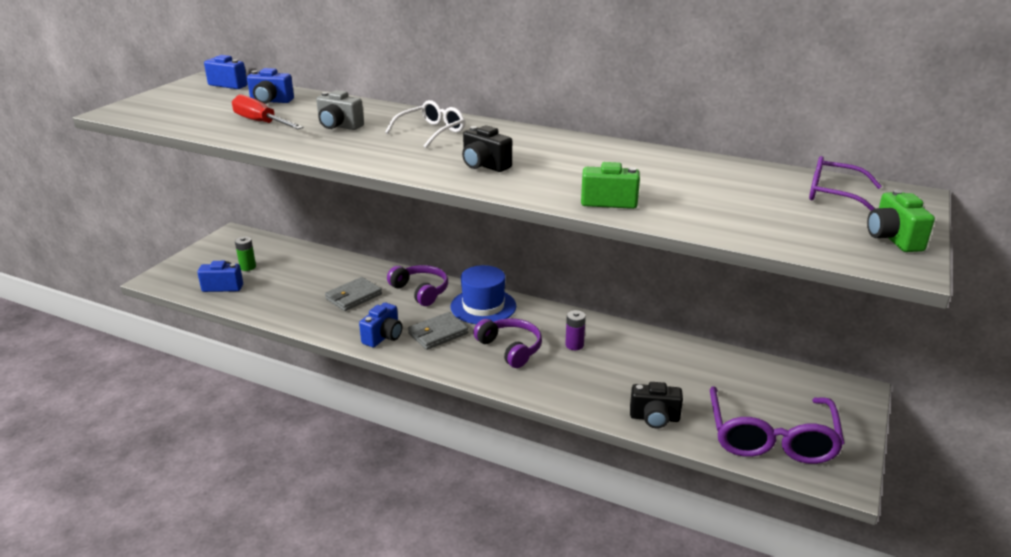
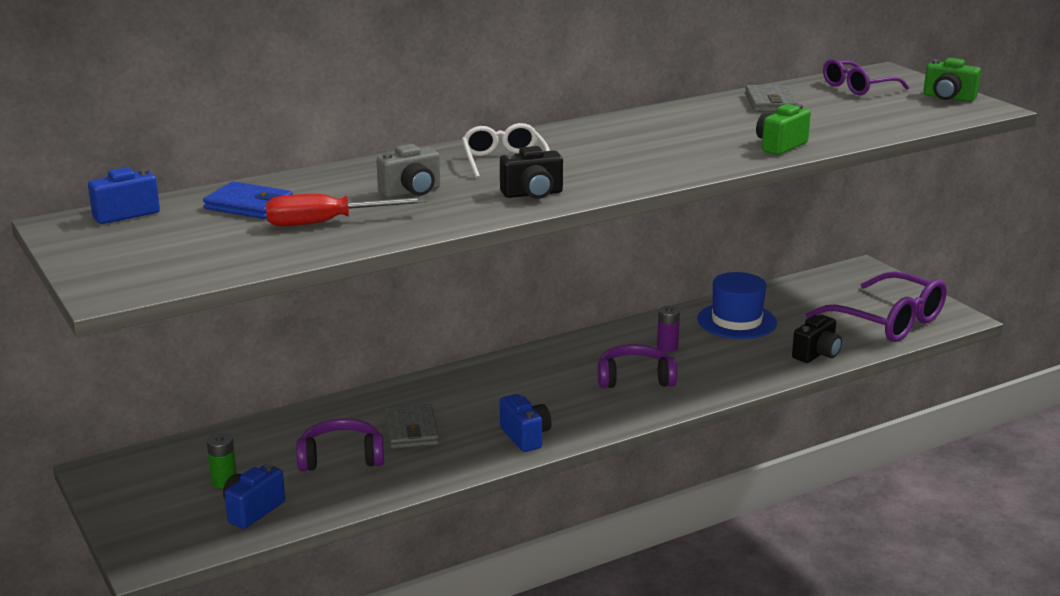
camera: 55 degrees left, 5 degrees down
blue camera [247,68,294,104] -> blue wallet [203,181,293,219]
purple headphones [387,265,448,306] -> purple headphones moved to [296,418,384,471]
grey wallet [408,312,468,350] -> grey wallet moved to [745,85,798,112]
blue hat [451,265,516,324] -> blue hat moved to [697,272,777,339]
black camera [462,125,512,172] -> black camera moved to [500,146,563,199]

